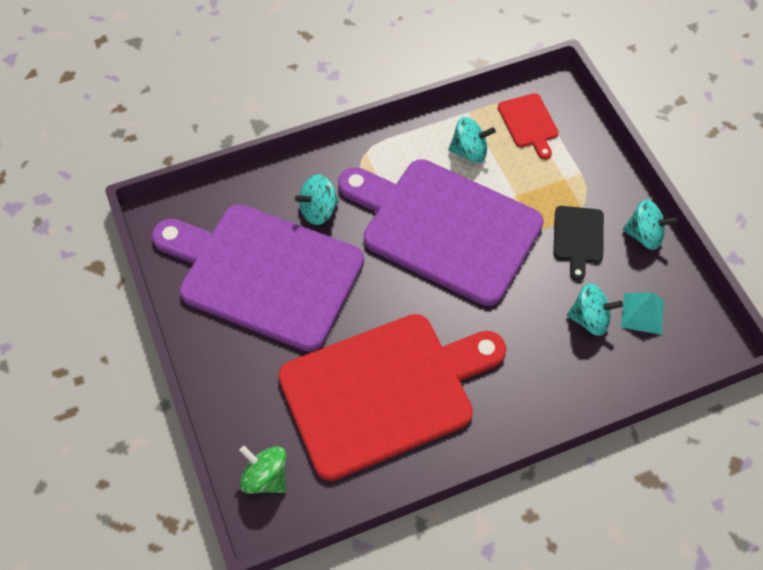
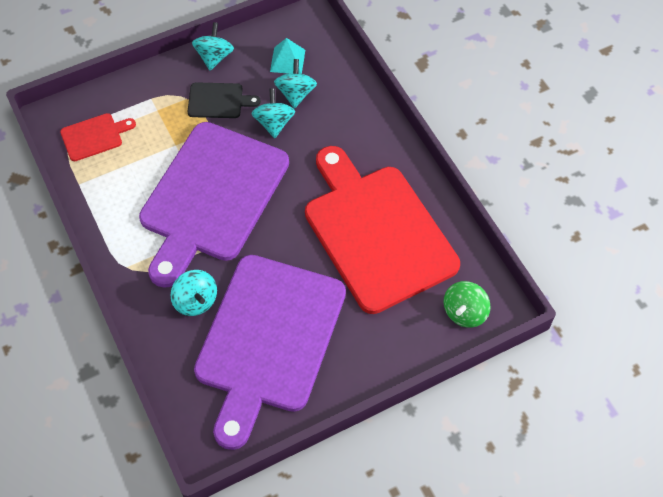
camera: 95 degrees left, 0 degrees up
turquoise spinning top [448,117,496,163] -> turquoise spinning top moved to [251,88,295,138]

